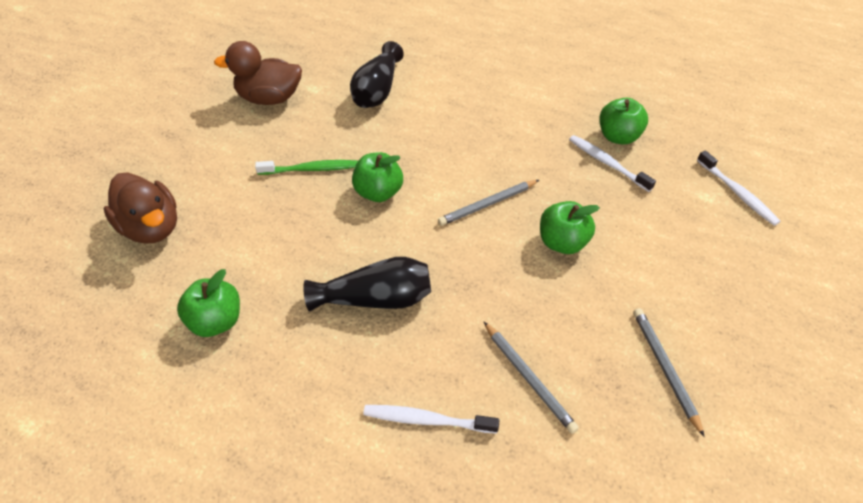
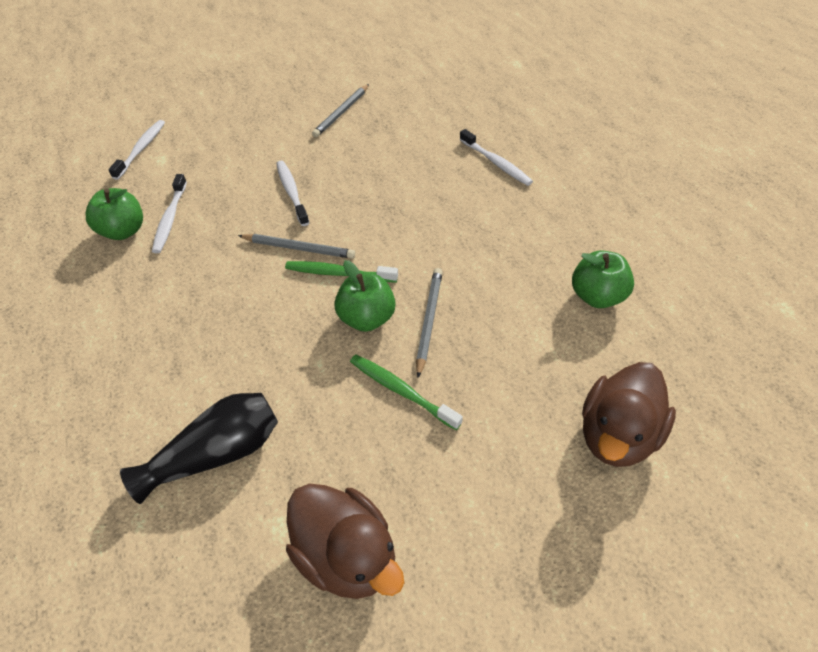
camera: 135 degrees left, 0 degrees up
brown duck [103,172,177,244] -> brown duck turned 150 degrees counterclockwise [582,362,676,467]
black vase [303,257,431,312] -> none
grey pencil [484,322,579,434] -> grey pencil moved to [416,268,443,378]
green apple [540,201,600,254] -> white toothbrush [276,161,309,226]
none -> green toothbrush [285,261,398,283]

